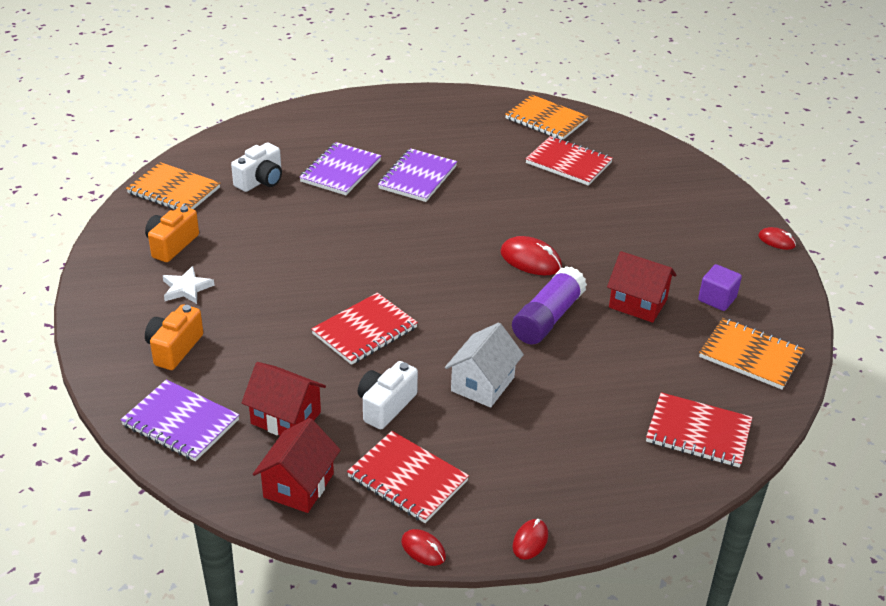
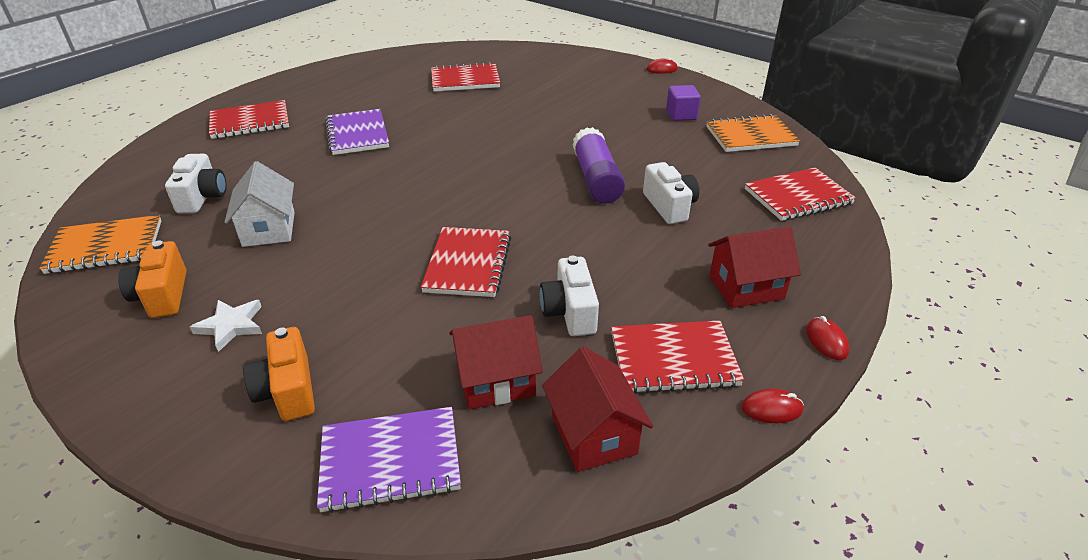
camera: 40 degrees left, 0 degrees up
purple notebook [299,142,381,195] -> none
white house [445,323,524,408] -> white house moved to [225,161,295,247]
red mouse [500,236,562,275] -> none
orange notebook [505,95,589,140] -> none
red house [607,251,677,323] -> red house moved to [708,227,801,308]
none -> red notebook [209,100,289,139]
none -> white camera [643,162,699,224]

